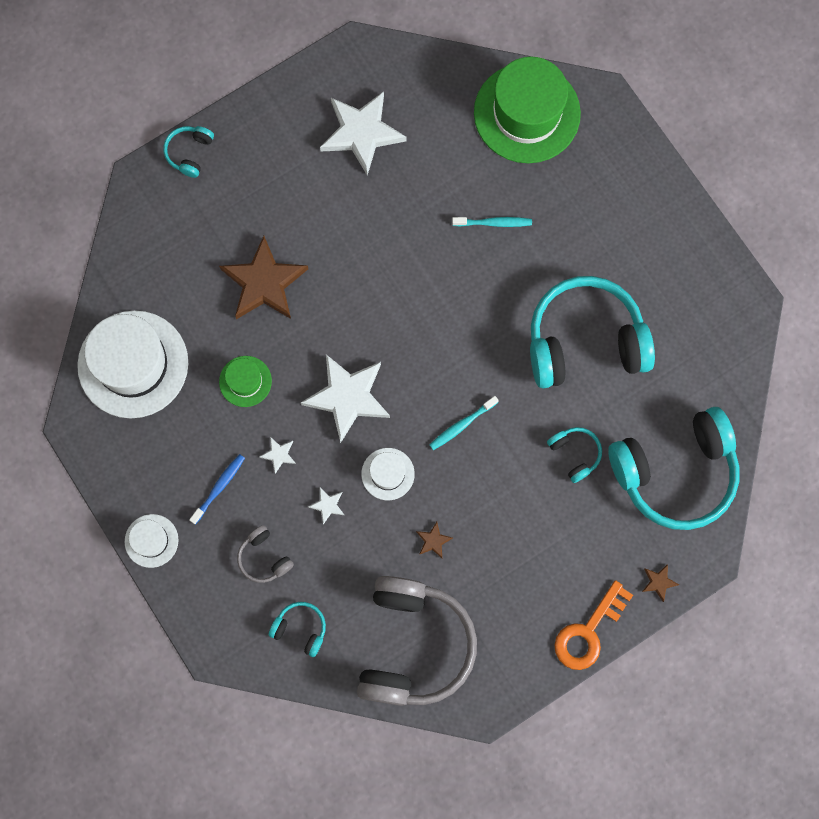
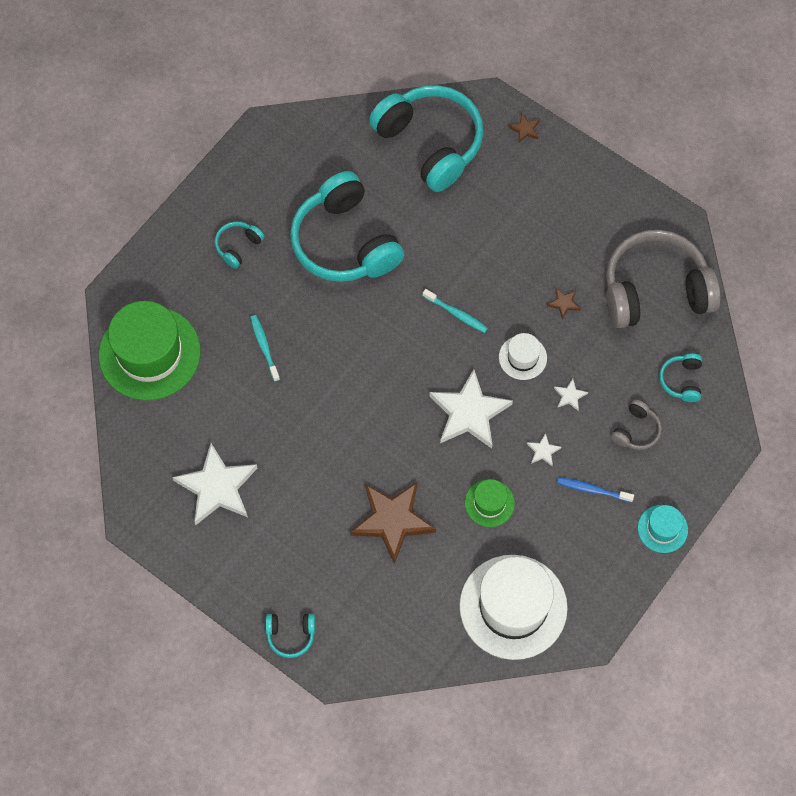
camera: 110 degrees left, 10 degrees down
white hat [125,514,179,568] -> turquoise hat [638,505,688,553]
turquoise headphones [547,427,602,483] -> turquoise headphones moved to [215,222,265,269]
orange key [554,580,633,670] -> none

